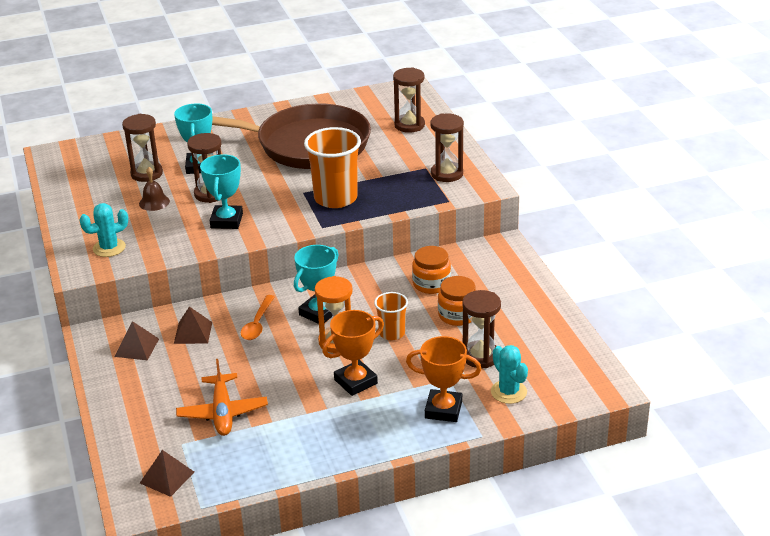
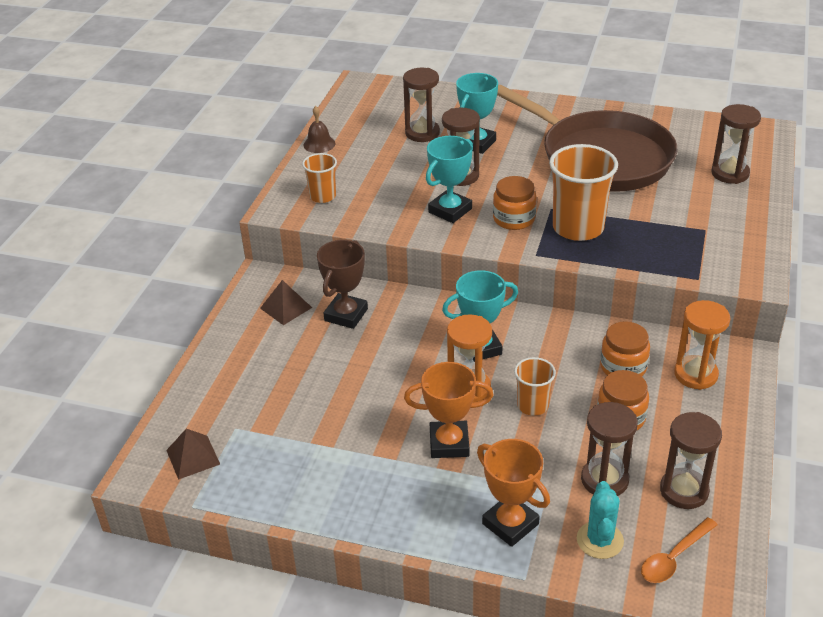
camera: 35 degrees right, 5 degrees up
turquoise cactus [79,203,128,257] -> orange cup [302,153,337,203]
brown bell [139,167,170,211] -> brown bell moved to [303,106,335,153]
brown pyramid [174,306,212,344] -> brown trophy [317,240,368,329]
orange plane [176,359,268,436] -> none
orange spoon [241,295,275,340] -> orange spoon moved to [641,517,717,583]
brown hourglass [430,113,464,182] -> brown hourglass moved to [660,412,722,509]
none -> orange jar [493,176,536,230]
none -> orange hourglass [674,300,730,390]

